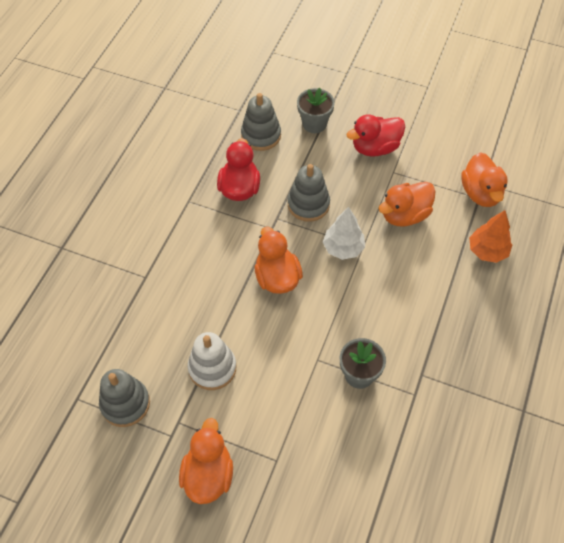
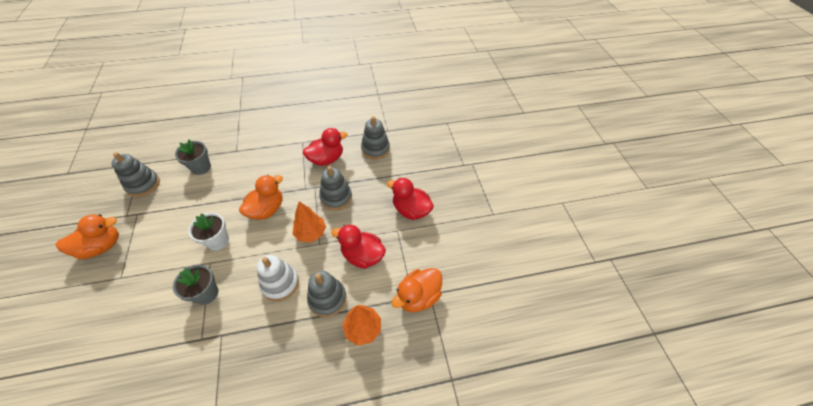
camera: 55 degrees right, 5 degrees down
white stacking toy [188,332,236,390] -> white stacking toy moved to [257,255,299,301]
grey flower pot [297,88,335,133] -> grey flower pot moved to [175,140,211,175]
white tree [323,207,365,260] -> orange tree [293,201,326,242]
orange duck [378,182,435,226] -> red duck [331,225,386,269]
none -> white flower pot [188,213,229,251]
none -> grey stacking toy [307,271,347,317]

